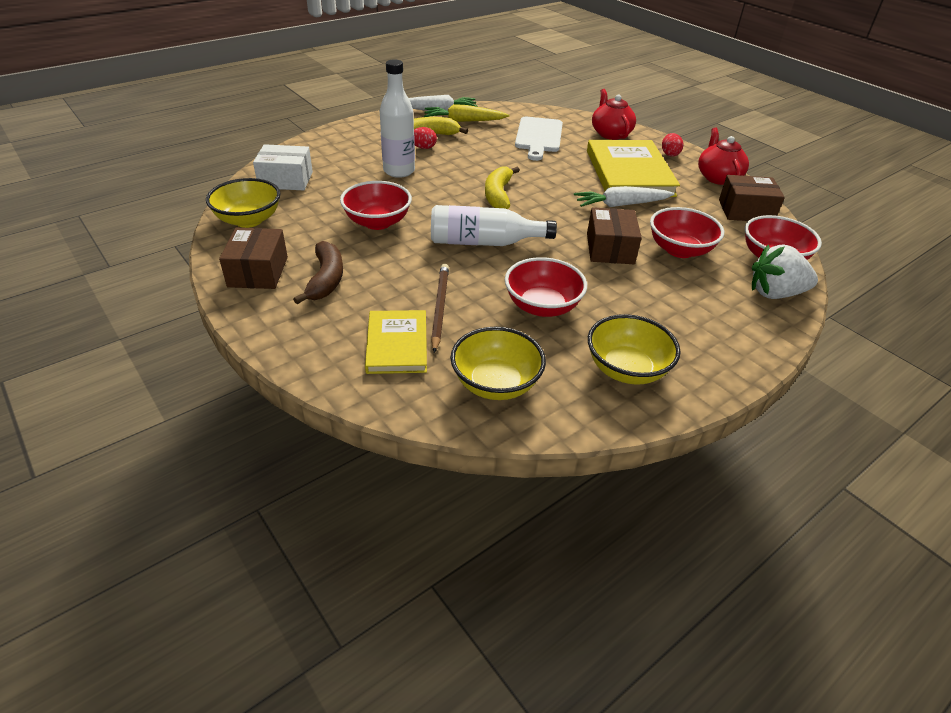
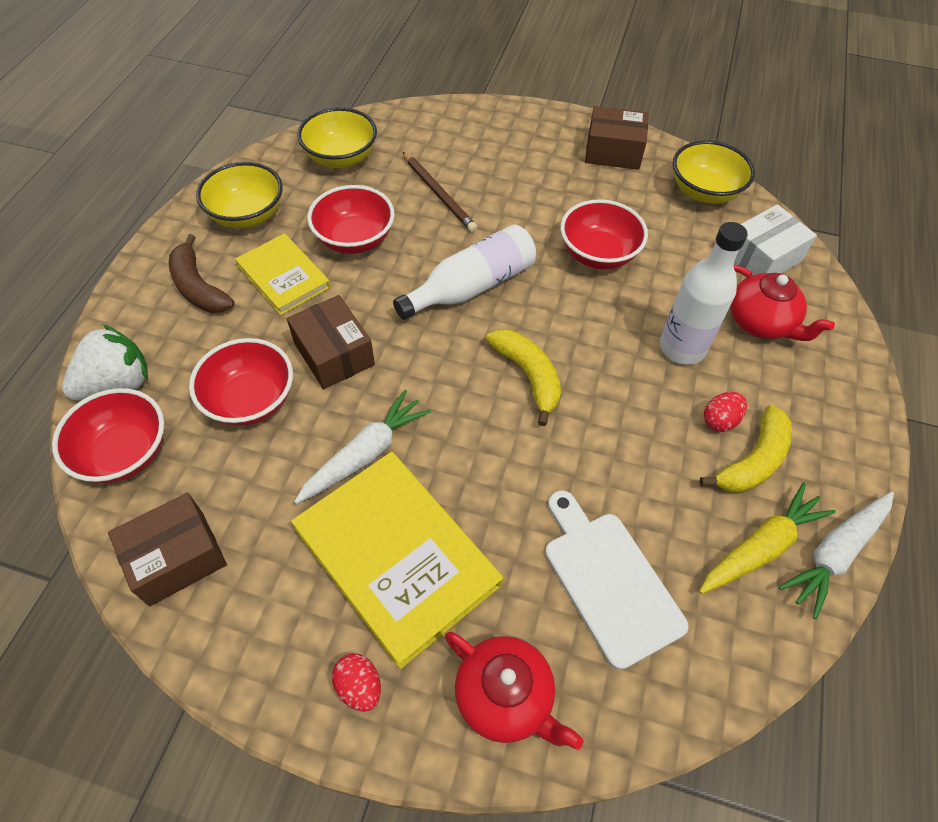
camera: 145 degrees right, 15 degrees up
brown box [219,228,288,289] -> brown box turned 45 degrees counterclockwise [585,106,649,170]
brown banana [293,241,343,304] -> brown banana moved to [169,234,235,313]
yellow book [365,310,427,374] -> yellow book moved to [235,233,331,315]
red teapot [698,127,749,185] -> red teapot moved to [730,265,835,341]

